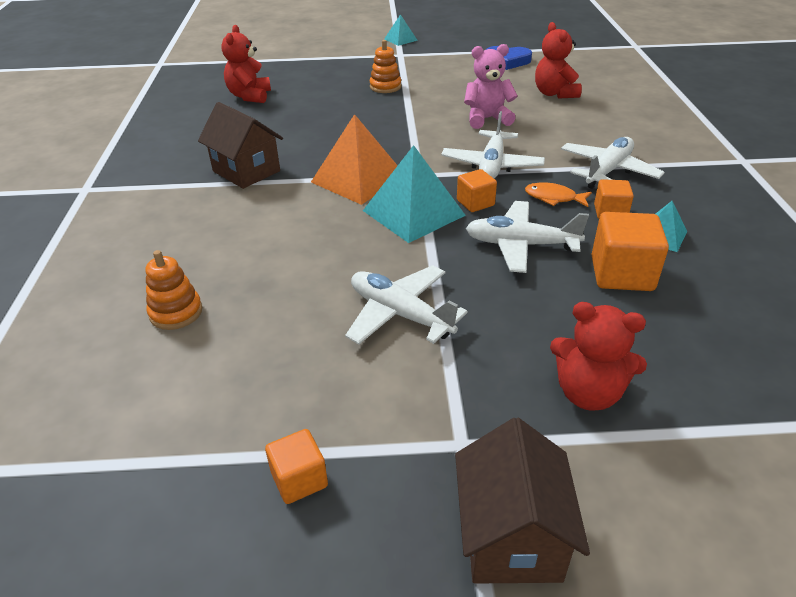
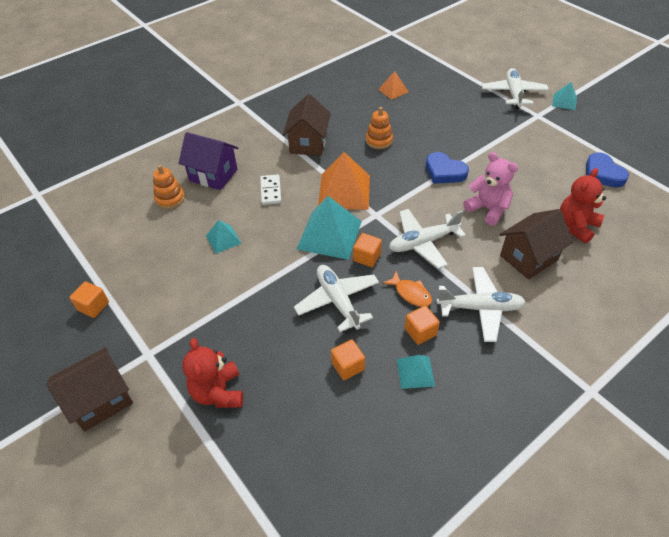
camera: 55 degrees right, 10 degrees up
red teddy bear [221,25,271,103] -> orange pyramid [378,71,408,100]
white plane [345,265,468,344] -> white plane moved to [482,68,549,109]
orange stacking toy [370,40,401,93] -> orange stacking toy moved to [366,107,393,149]
orange fish [525,182,592,207] -> orange fish turned 150 degrees clockwise [382,271,432,307]
orange cube [591,212,669,291] -> orange cube [331,339,365,380], size x0.60
none -> purple house [178,132,238,190]
none -> turquoise pyramid [206,220,242,254]
none -> white domino [260,174,281,205]
none -> blue heart [426,152,469,184]
none -> brown house [500,209,573,280]

